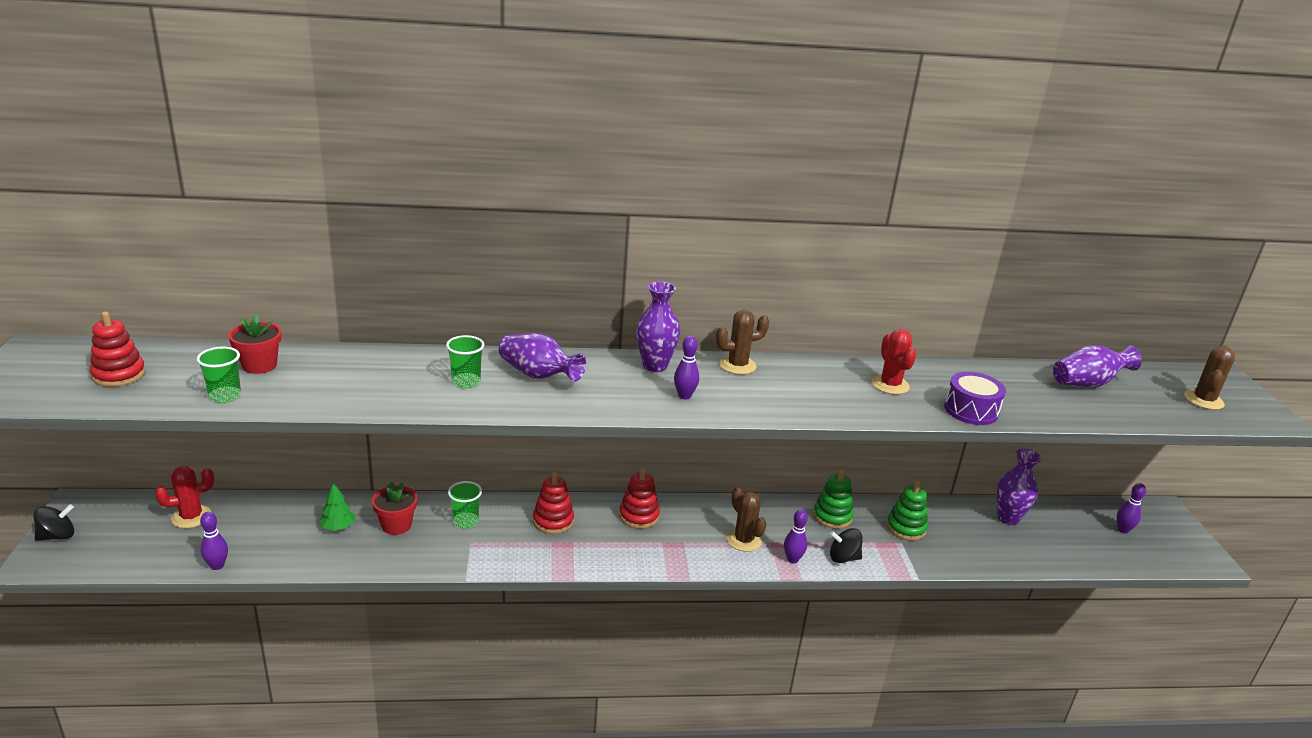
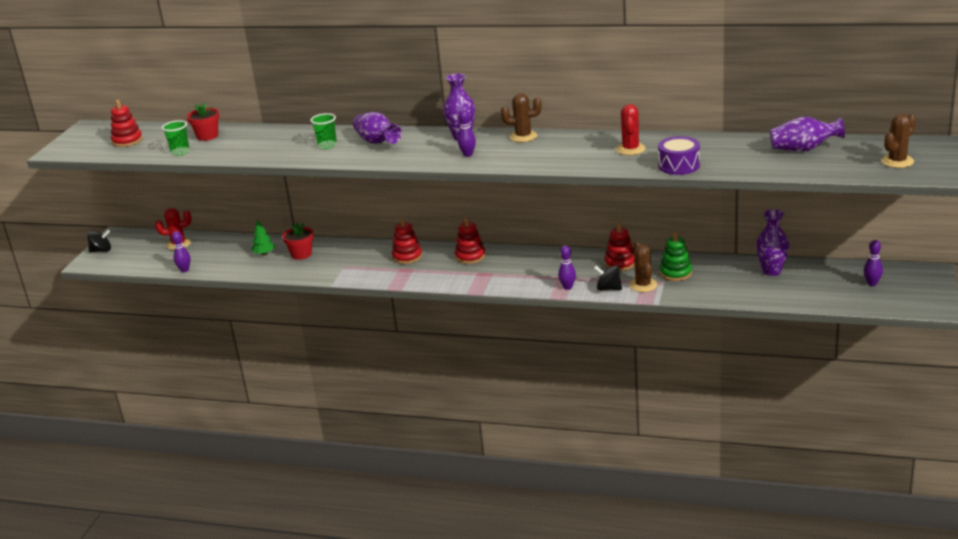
camera: 25 degrees right, 0 degrees up
green cup [448,481,482,529] -> none
brown cactus [727,487,767,552] -> brown cactus moved to [629,242,658,292]
green stacking toy [813,469,853,529] -> red stacking toy [605,223,635,271]

